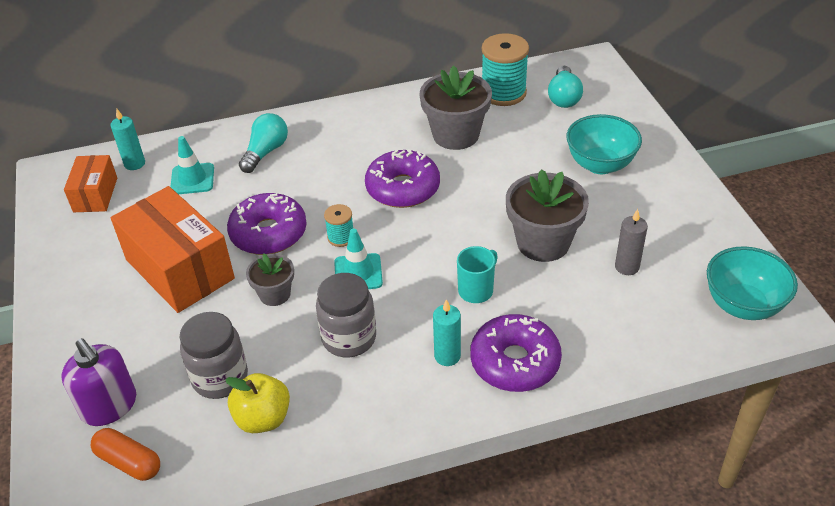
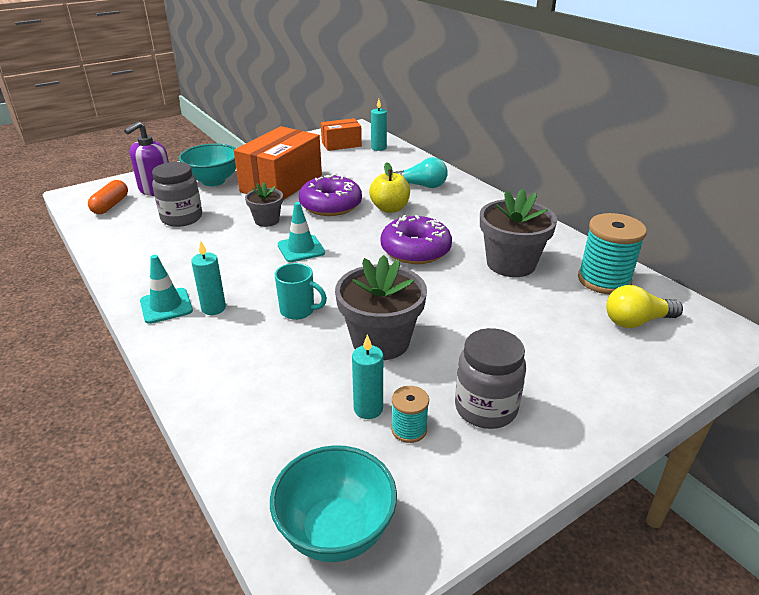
camera: 70 degrees right, 10 degrees down
turquoise traffic cone [170,136,214,194] -> turquoise traffic cone moved to [140,255,193,324]
yellow apple [225,373,290,433] -> yellow apple moved to [369,162,410,213]
grey jar [316,273,376,357] -> grey jar moved to [455,328,526,429]
turquoise spool [324,204,353,247] -> turquoise spool moved to [391,386,429,443]
purple donut [470,314,562,392] -> none
turquoise light bulb [548,66,583,108] -> yellow light bulb [606,285,683,328]
turquoise bowl [566,114,642,174] -> turquoise bowl moved to [179,144,236,186]
grey candle [615,209,648,275] -> turquoise candle [352,334,383,419]

